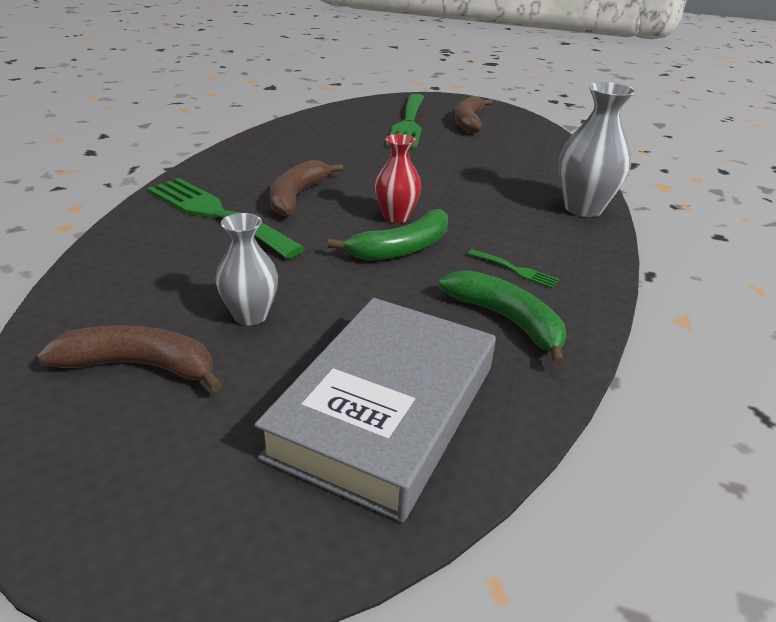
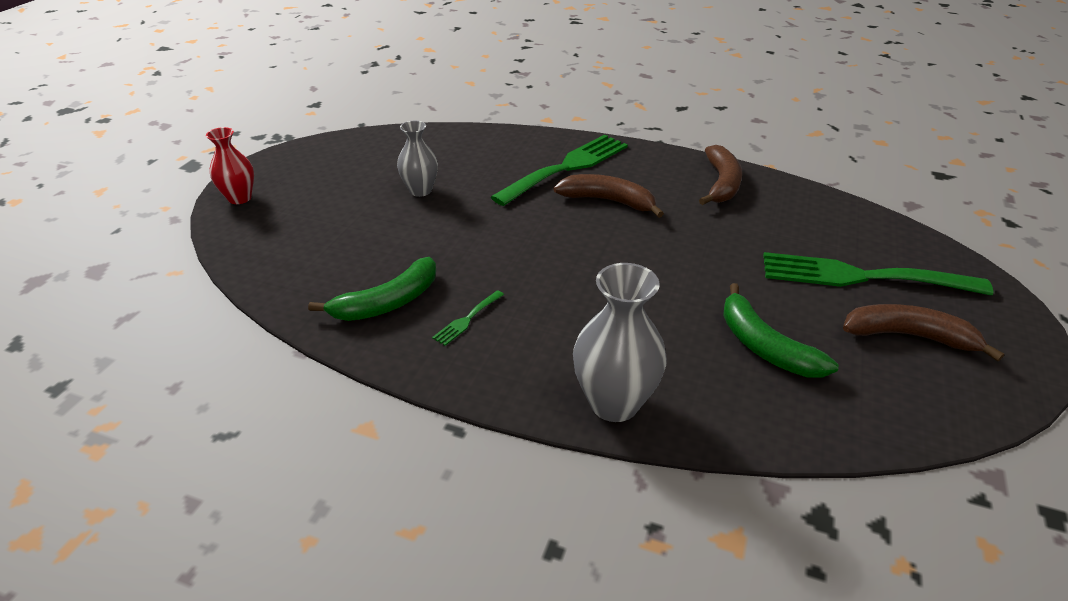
camera: 95 degrees right, 5 degrees up
brown banana [38,325,223,392] -> brown banana moved to [699,145,742,205]
grey book [254,298,496,522] -> none
green banana [328,209,448,260] -> green banana moved to [723,283,839,377]
red vase [375,134,421,223] -> red vase moved to [206,127,254,204]

